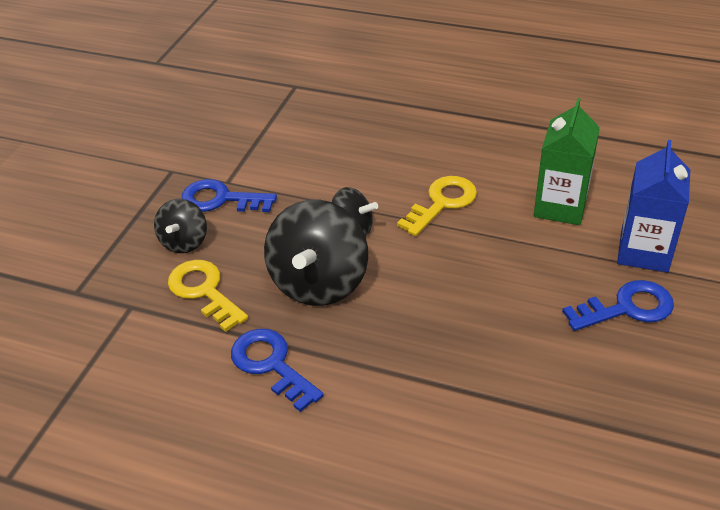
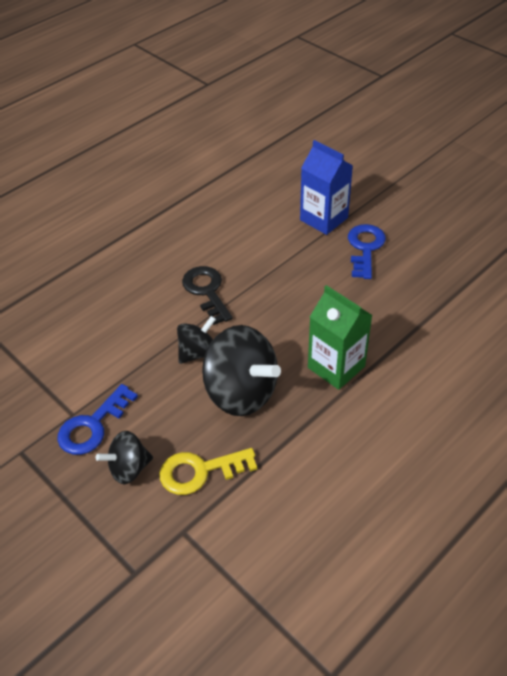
camera: 65 degrees left, 5 degrees up
black spinning top [154,199,207,253] -> black spinning top turned 120 degrees clockwise [96,431,153,484]
blue key [231,329,324,412] -> none
yellow key [397,176,477,236] -> black key [182,266,233,325]
green carton [534,98,600,225] -> green carton moved to [308,285,373,390]

